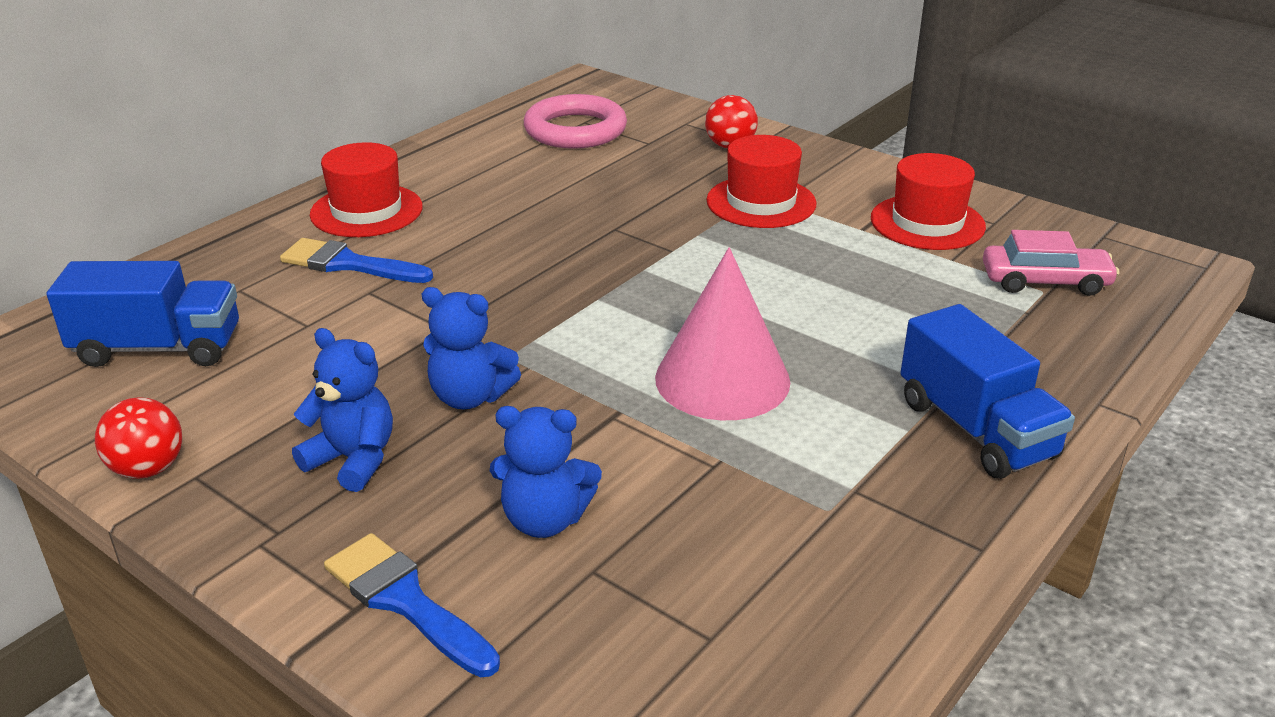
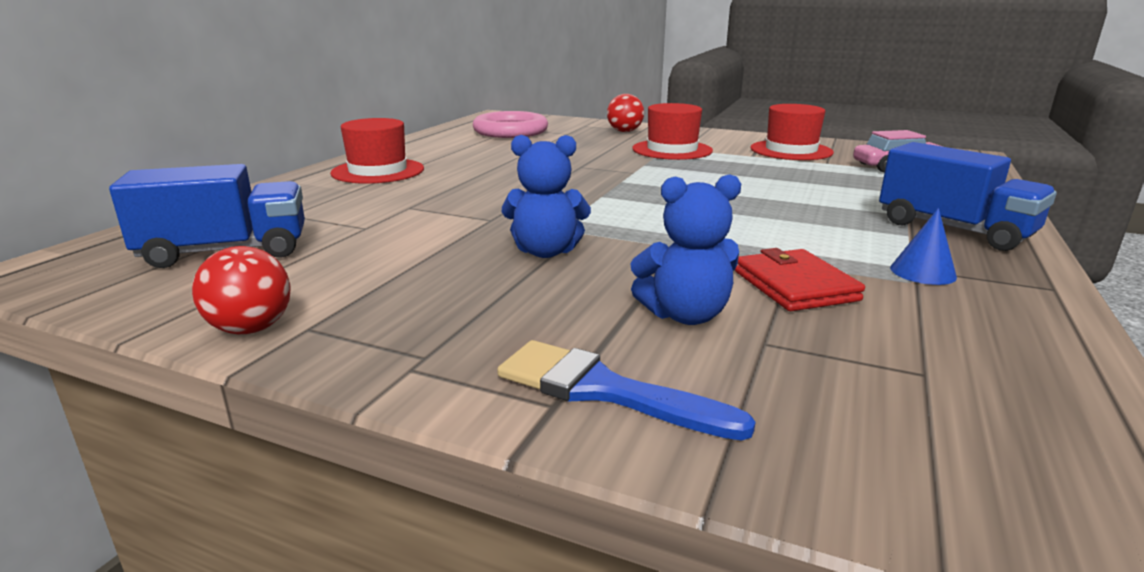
camera: 15 degrees left, 10 degrees down
blue brush [280,238,433,283] -> none
blue teddy bear [292,328,393,492] -> none
pink cone [655,247,790,420] -> none
none -> red wallet [735,248,865,311]
none -> blue cone [890,208,957,285]

